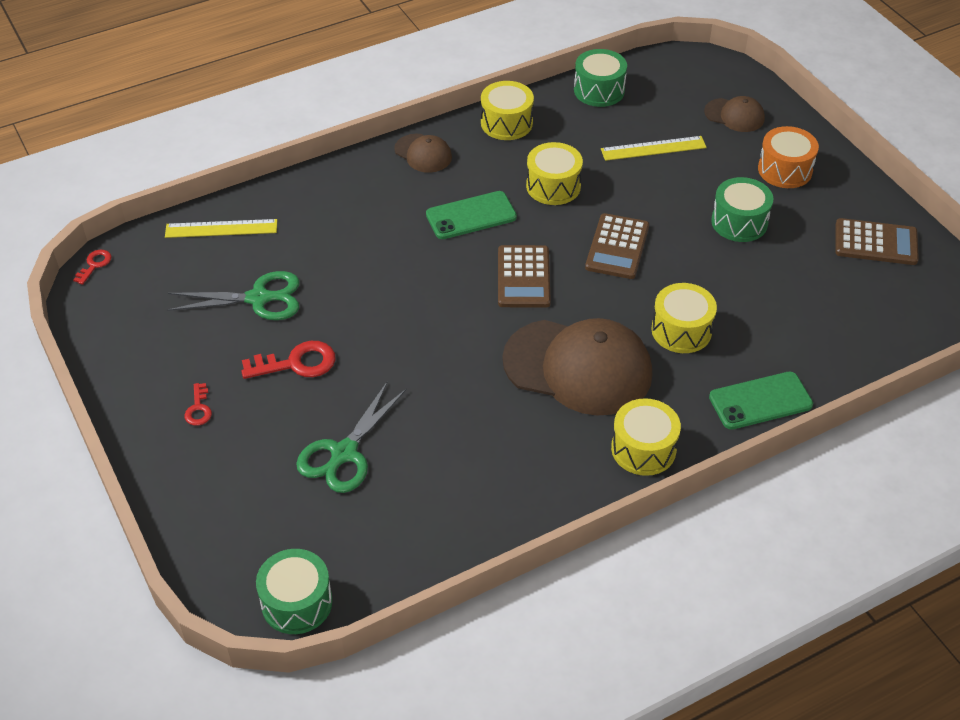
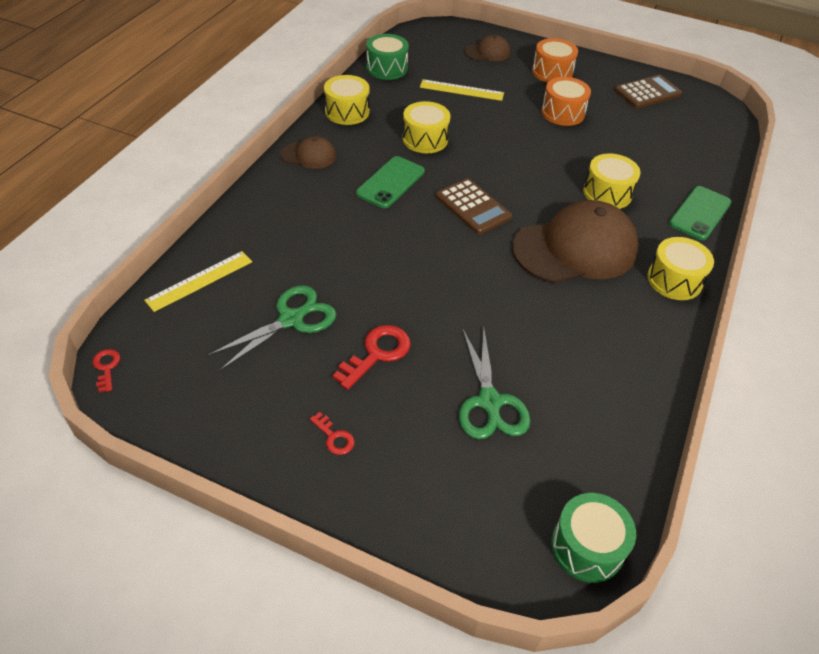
camera: 40 degrees left, 0 degrees up
brown calculator [585,213,649,279] -> none
yellow ruler [601,136,707,161] -> yellow ruler turned 60 degrees clockwise [420,79,504,101]
green drum [711,177,773,242] -> orange drum [541,77,591,126]

